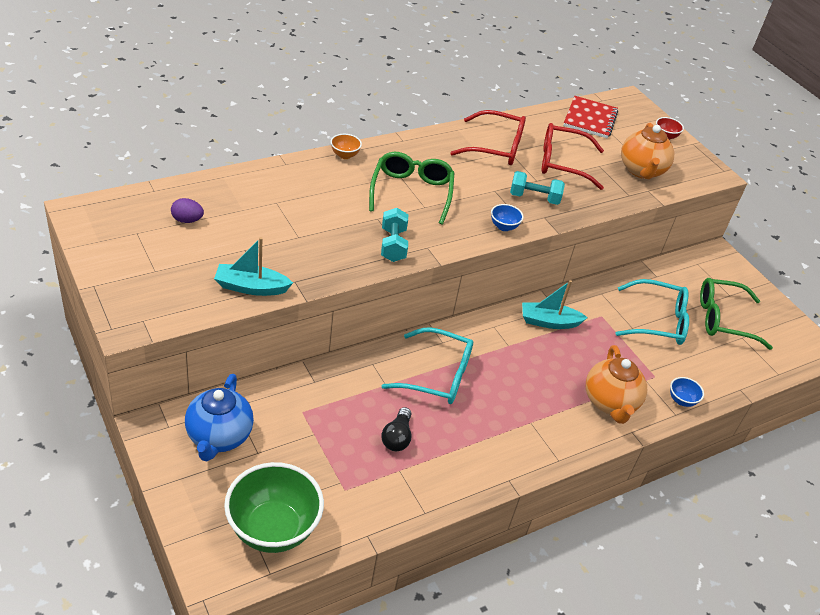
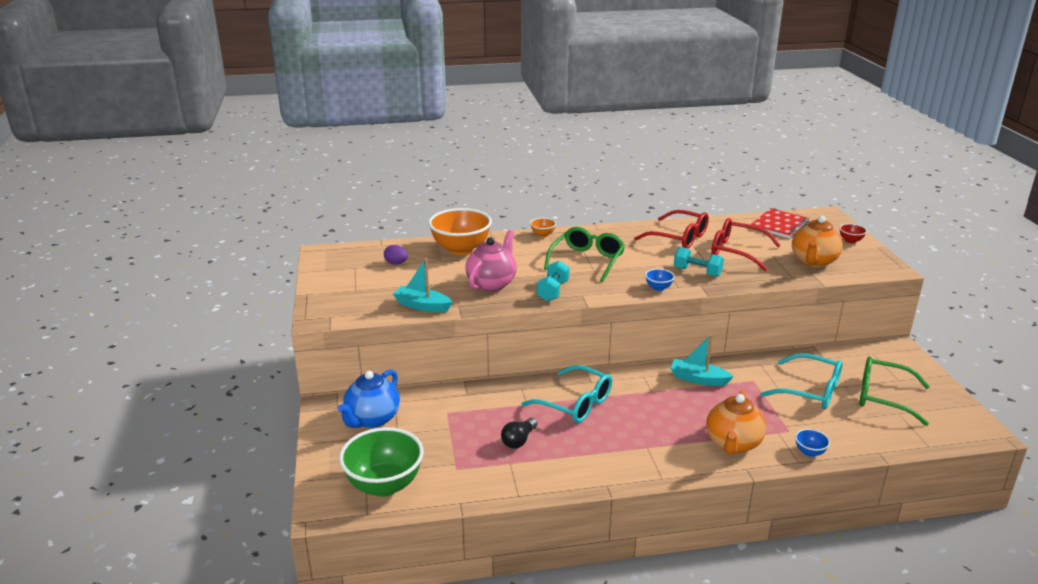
camera: 25 degrees right, 15 degrees down
none -> orange bowl [428,208,492,255]
none -> pink teapot [466,230,517,291]

